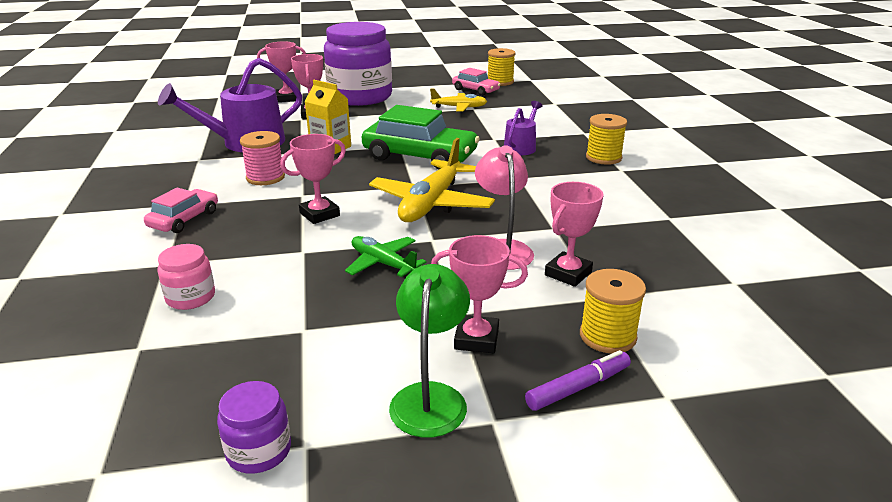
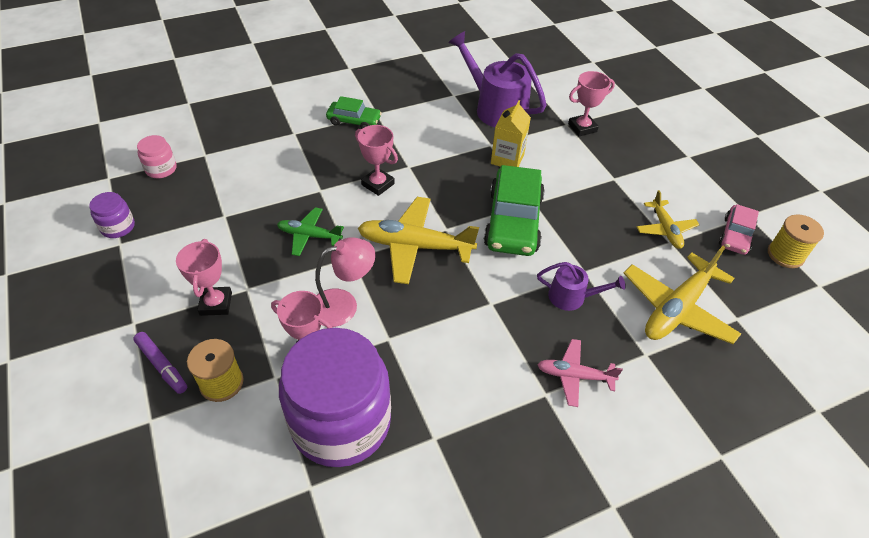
camera: 75 degrees right, 20 degrees up
pink car [144,188,218,233] -> green car [326,96,382,129]
pink jar [157,244,215,310] -> pink jar moved to [137,135,177,178]
pink spool [240,131,285,185] -> none
pink trophy [257,42,306,102] -> none
purple jar [324,22,392,106] -> purple jar moved to [279,328,391,467]
green plane [345,236,426,277] -> green plane turned 105 degrees counterclockwise [277,207,344,256]
green lamp [389,264,470,438] -> none
yellow spool [586,114,627,165] -> pink plane [537,339,623,407]
none -> yellow plane [624,246,741,344]

